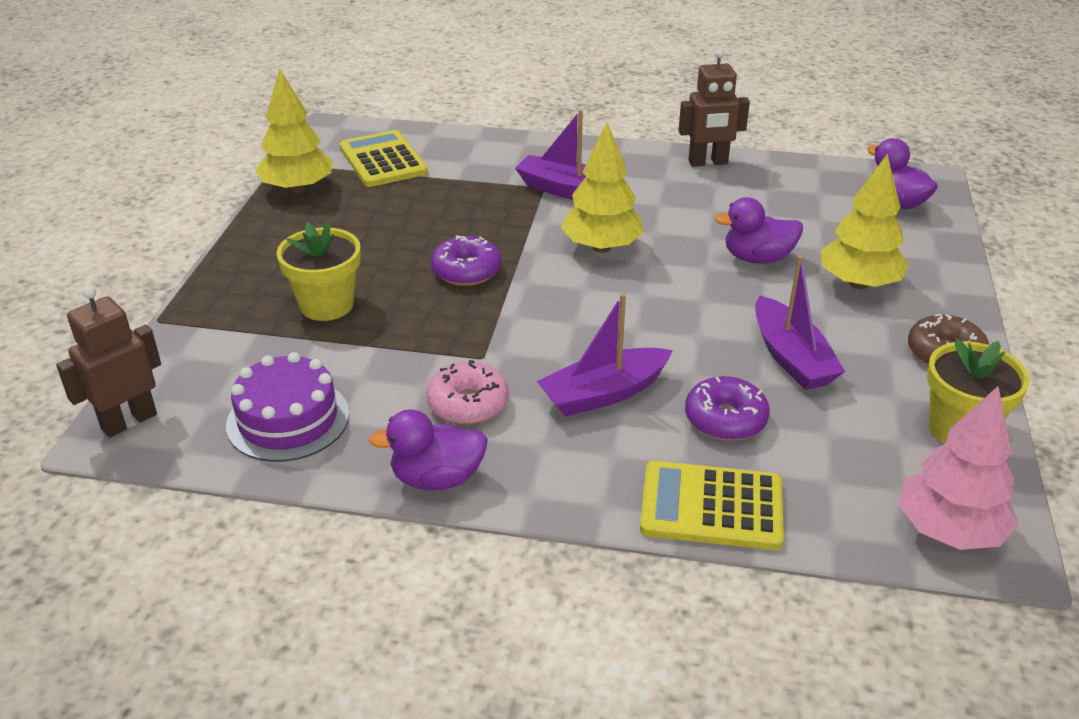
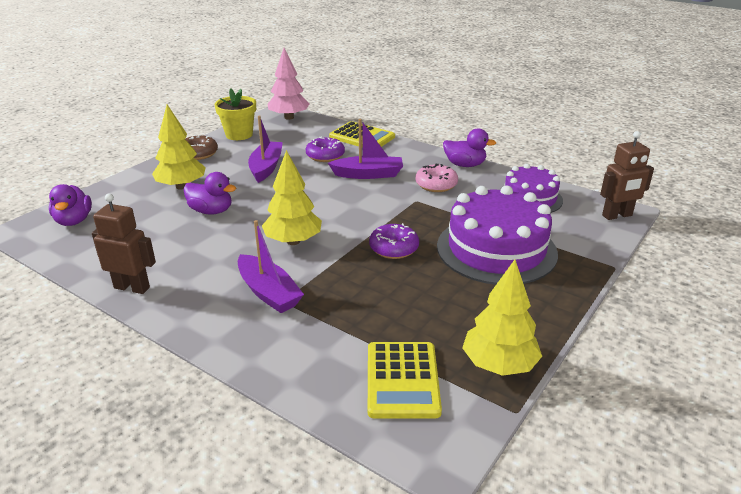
camera: 155 degrees left, 5 degrees down
yellow flower pot [277,222,361,321] -> purple cake [437,185,558,285]

